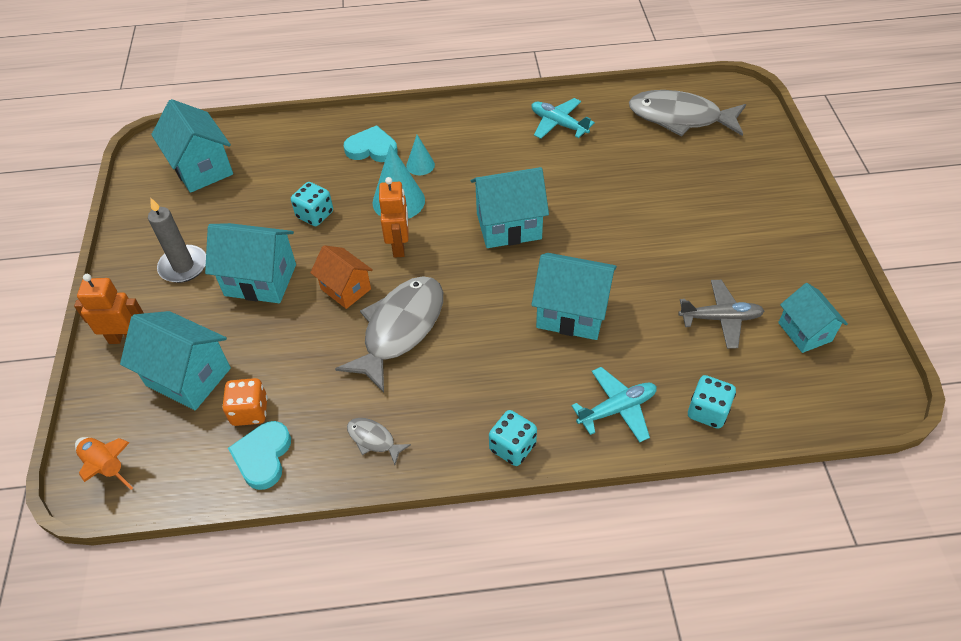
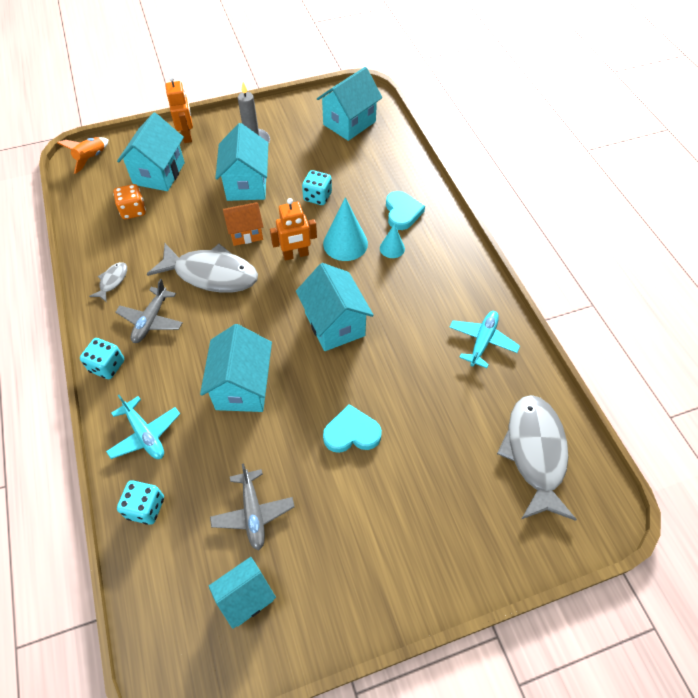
camera: 75 degrees right, 5 degrees up
turquoise heart [228,421,291,490] -> turquoise heart moved to [323,404,382,453]
orange house [310,245,373,309] -> orange house turned 45 degrees clockwise [223,202,263,246]
none -> grey plane [116,279,183,343]

